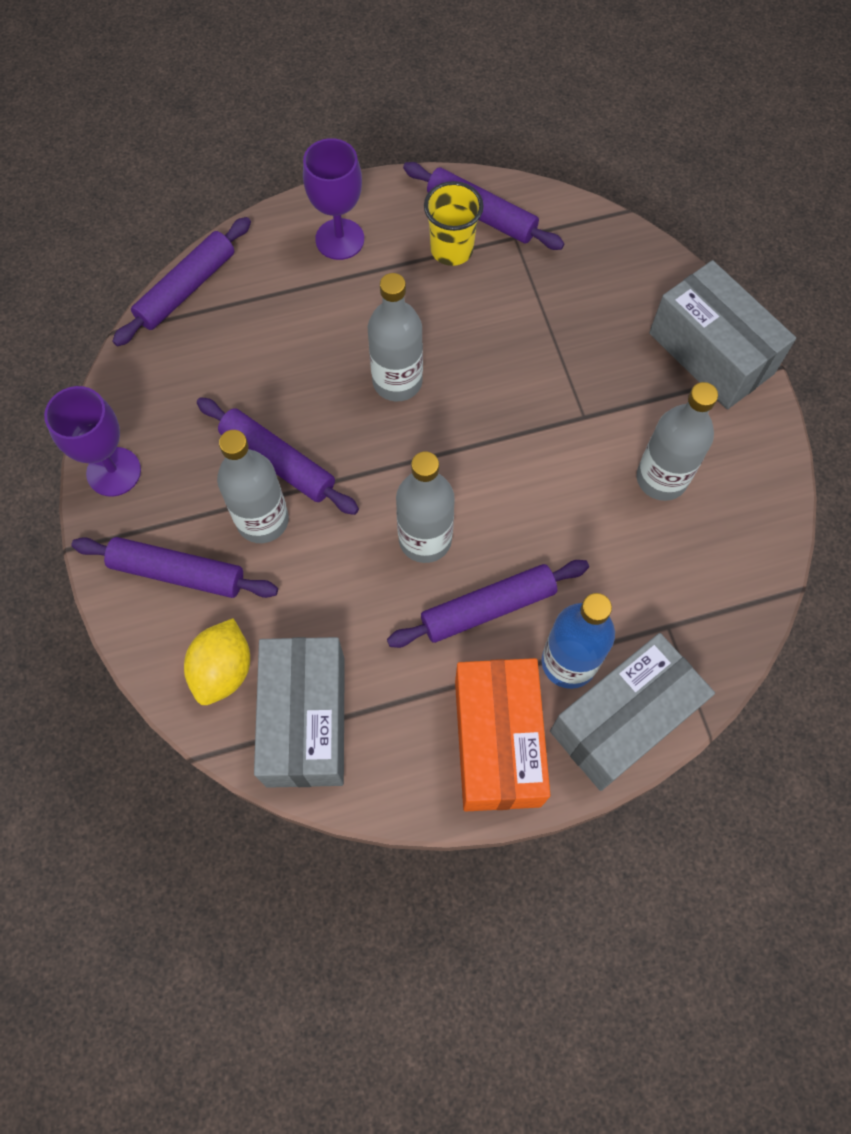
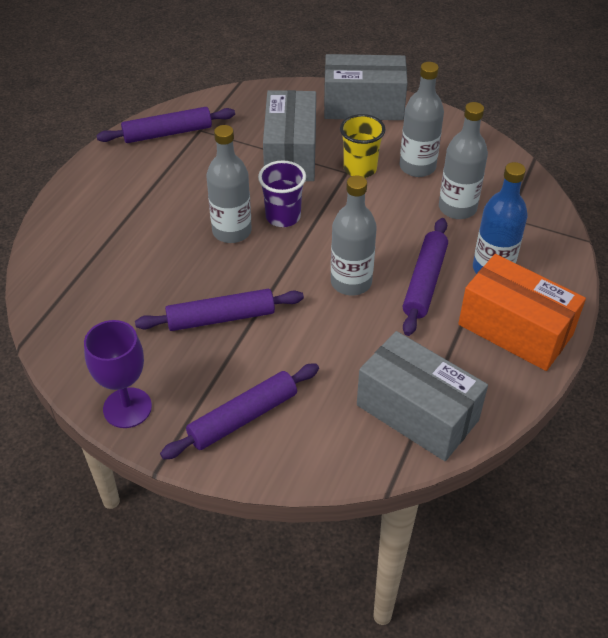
camera: 50 degrees left, 20 degrees down
purple rolling pin [112,217,251,346] -> none
yellow lemon [184,618,250,705] -> none
grey bottle [217,430,289,543] -> grey bottle moved to [439,102,488,219]
purple goblet [303,138,364,260] -> none
yellow cup [424,181,484,266] -> yellow cup moved to [340,114,386,178]
grey box [550,633,715,791] -> grey box moved to [263,90,316,181]
none -> purple cup [258,160,306,227]

